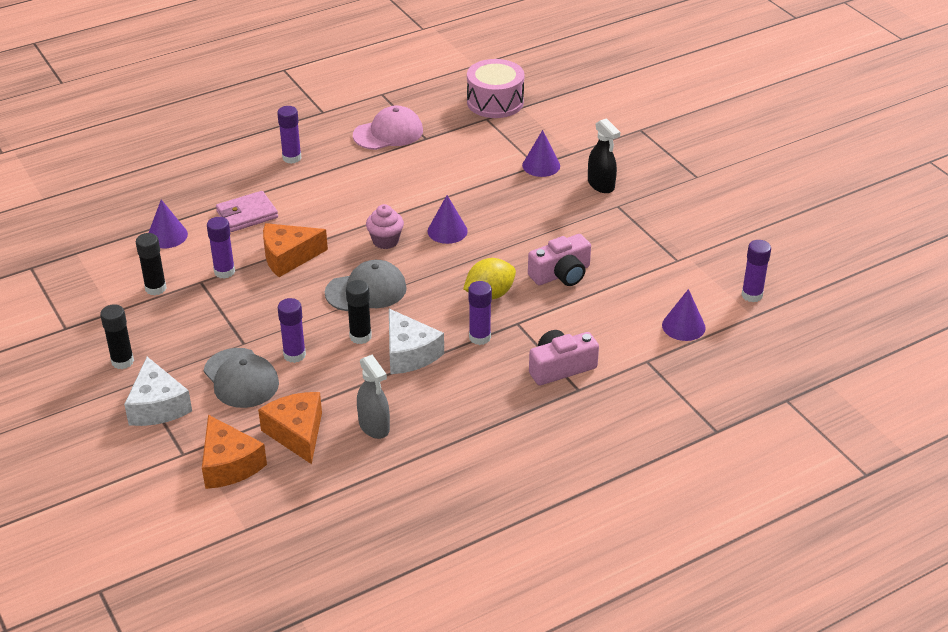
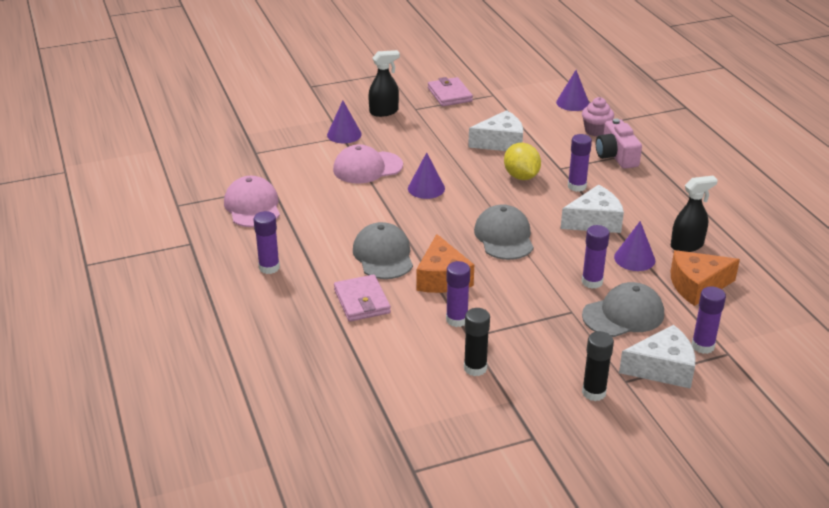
camera: 80 degrees left, 5 degrees down
purple cone [149,200,188,248] -> purple cone moved to [614,221,655,271]
orange cheese [202,415,267,489] -> none
black glue stick [346,280,372,344] -> none
grey spray bottle [357,355,390,439] -> black spray bottle [671,176,718,252]
pink cupcake [366,204,404,249] -> pink cupcake moved to [582,97,614,136]
pink drum [467,59,524,118] -> none
pink camera [528,234,591,286] -> white cheese [468,110,523,151]
purple glue stick [741,240,771,302] -> purple glue stick moved to [691,286,726,354]
none -> pink cap [333,144,403,184]
none -> grey cap [353,222,413,279]
none -> pink wallet [428,77,473,106]

